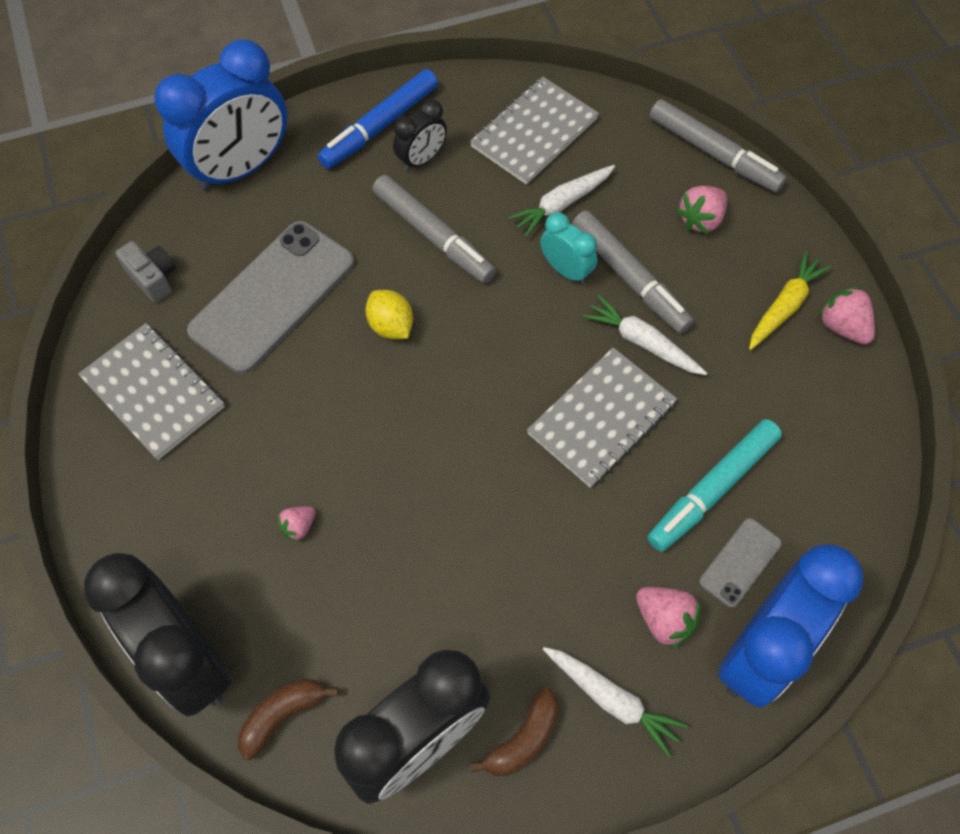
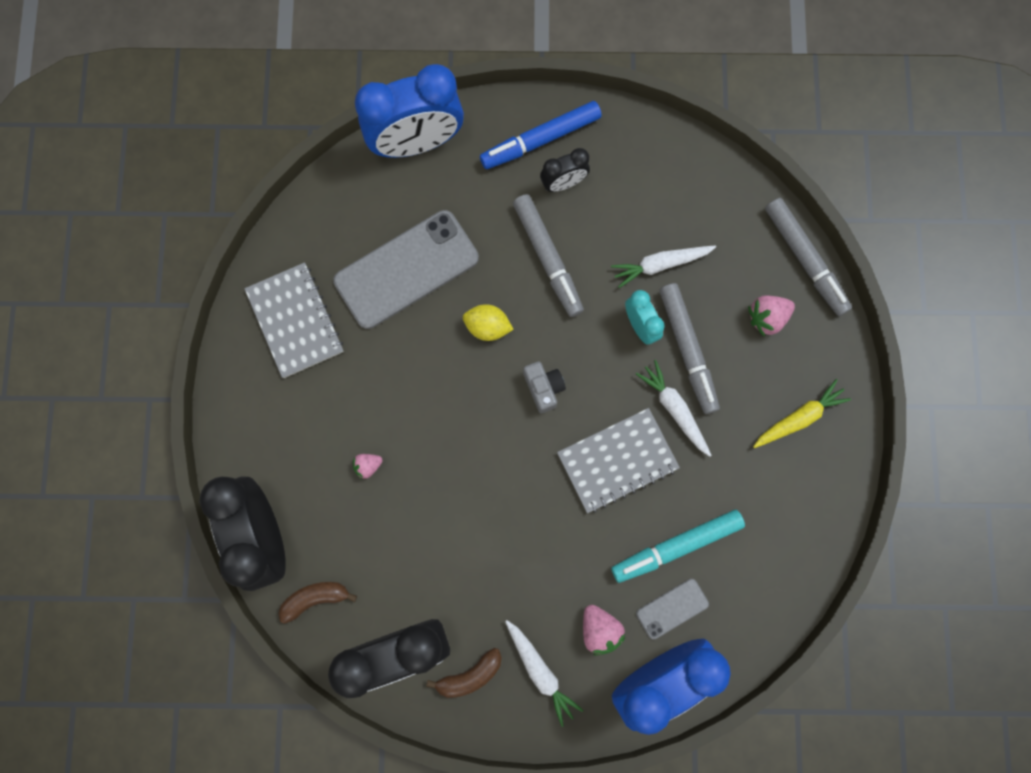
camera: 20 degrees right, 15 degrees up
grey camera [115,241,175,303] -> grey camera moved to [523,361,566,413]
yellow lemon [365,290,413,339] -> yellow lemon turned 60 degrees counterclockwise [463,304,514,341]
grey notebook [470,77,599,185] -> none
pink strawberry [818,286,875,344] -> none

